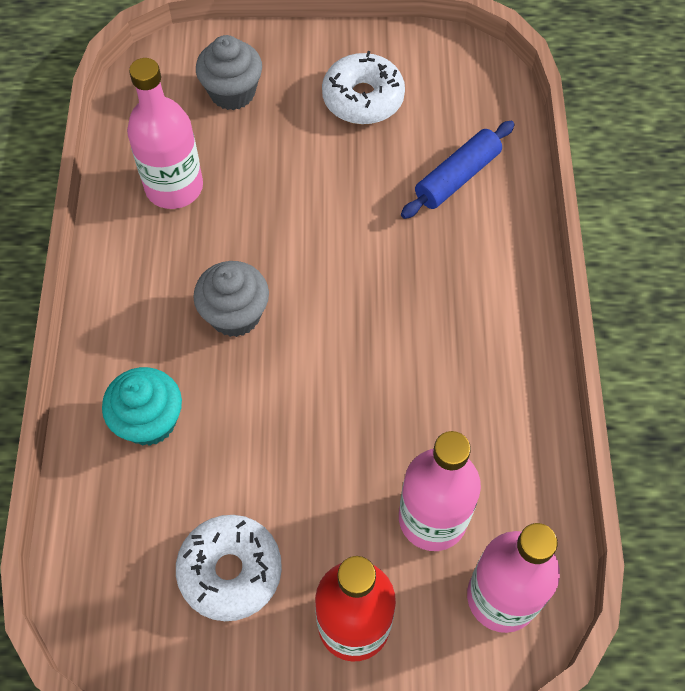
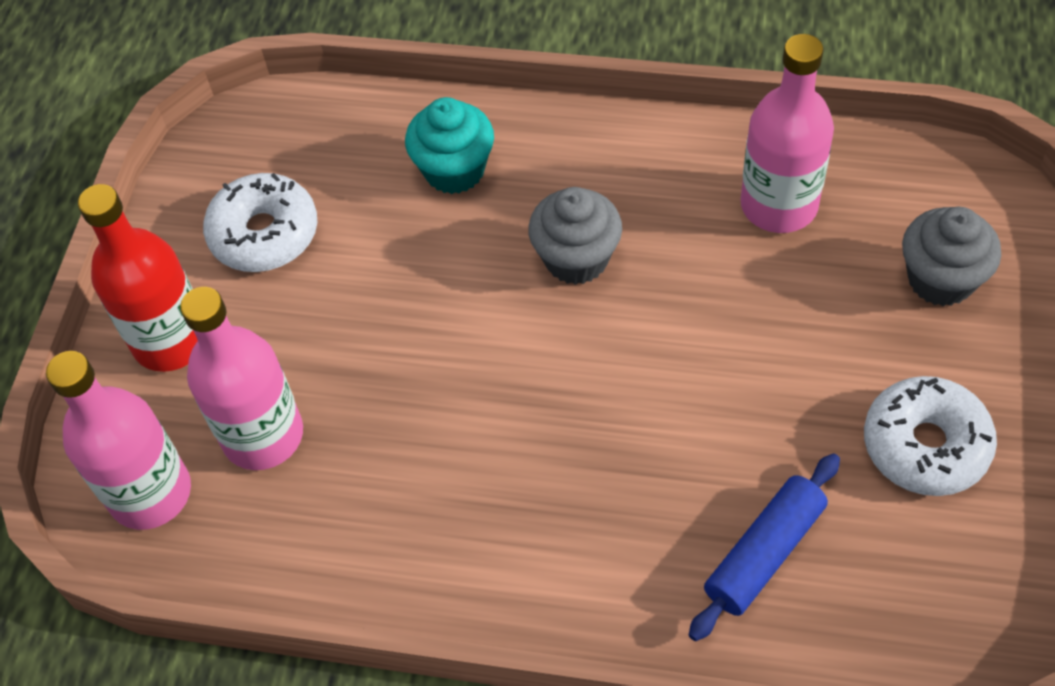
camera: 105 degrees right, 5 degrees down
blue rolling pin [401,121,515,219] -> blue rolling pin turned 75 degrees clockwise [688,453,840,641]

